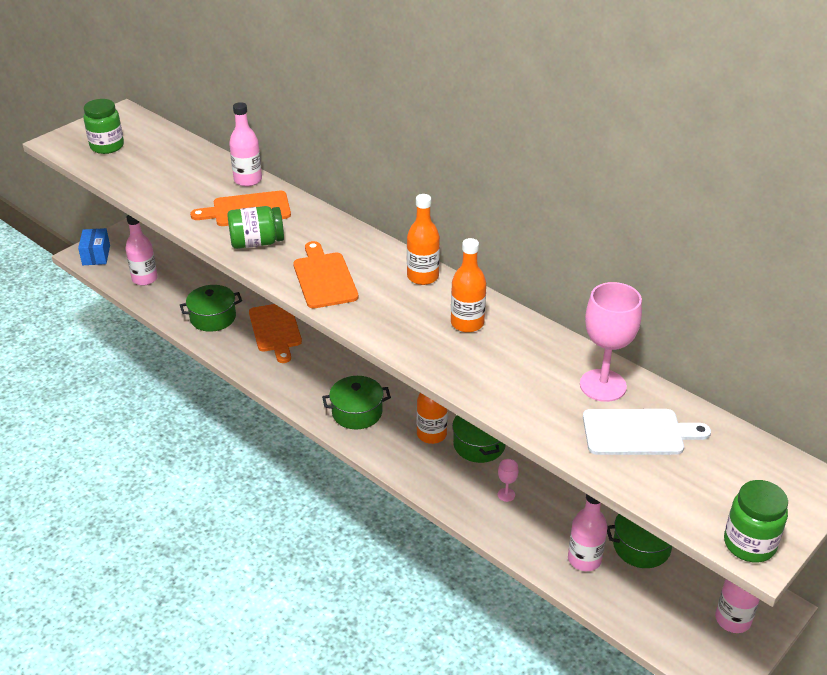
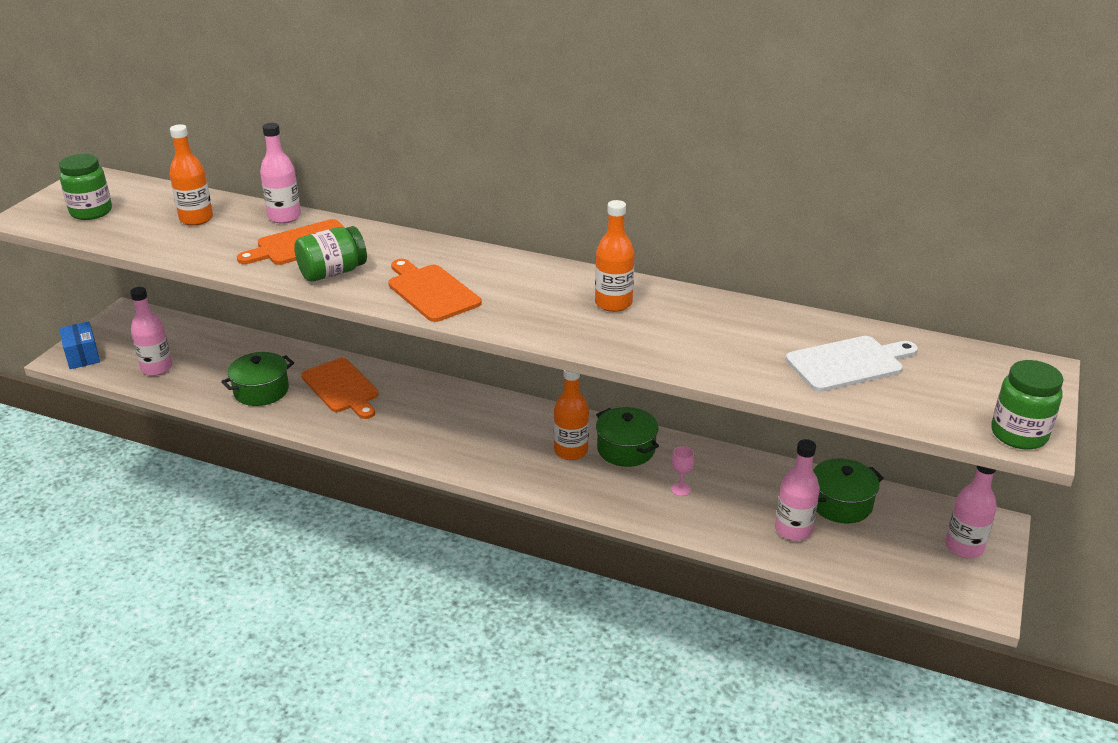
camera: 20 degrees left, 5 degrees down
green pot [322,376,391,429] -> none
orange bottle [407,194,440,285] -> orange bottle moved to [170,124,213,226]
pink goblet [580,282,642,402] -> none

